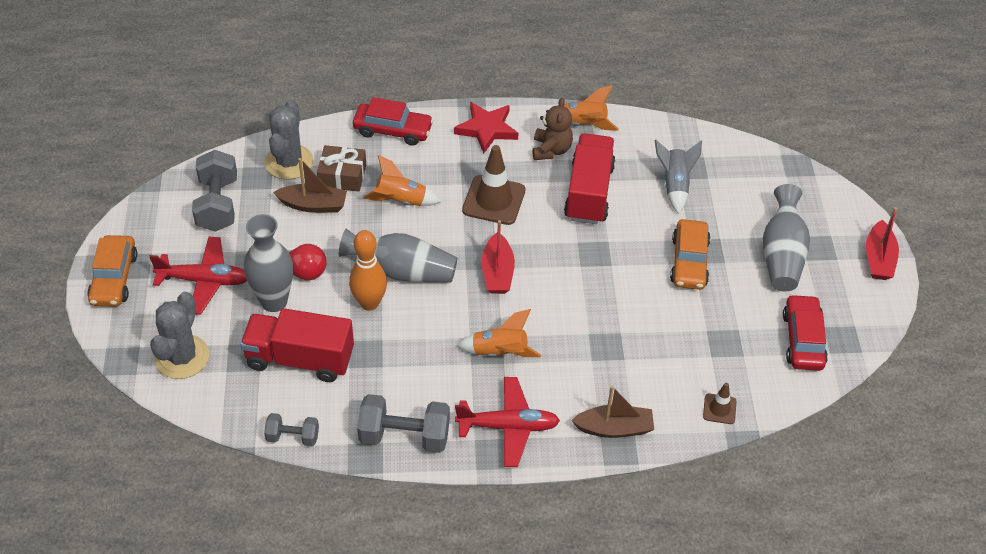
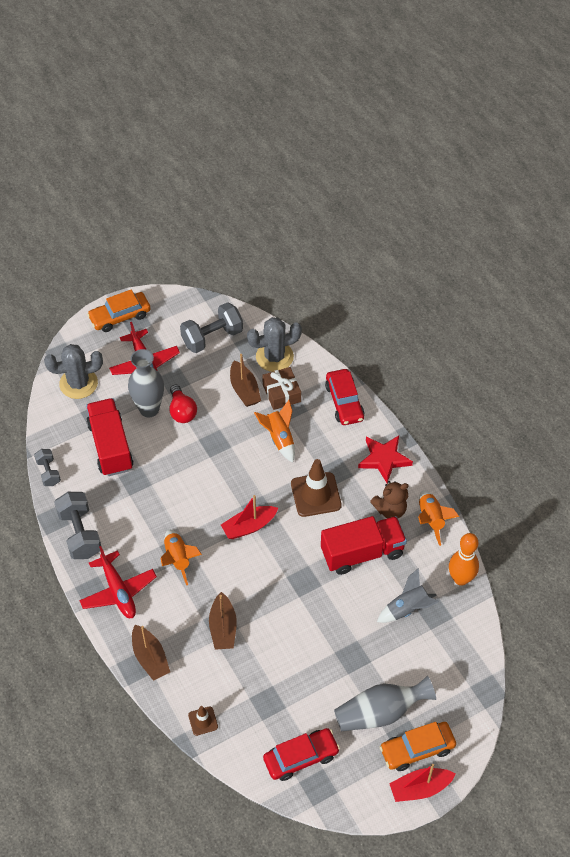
camera: 65 degrees right, 5 degrees up
grey vase [339,229,458,283] -> none
orange bowling pin [349,230,387,311] -> orange bowling pin moved to [449,533,479,586]
orange car [670,219,711,290] -> orange car moved to [380,722,456,771]
none -> brown boat [209,592,237,650]

